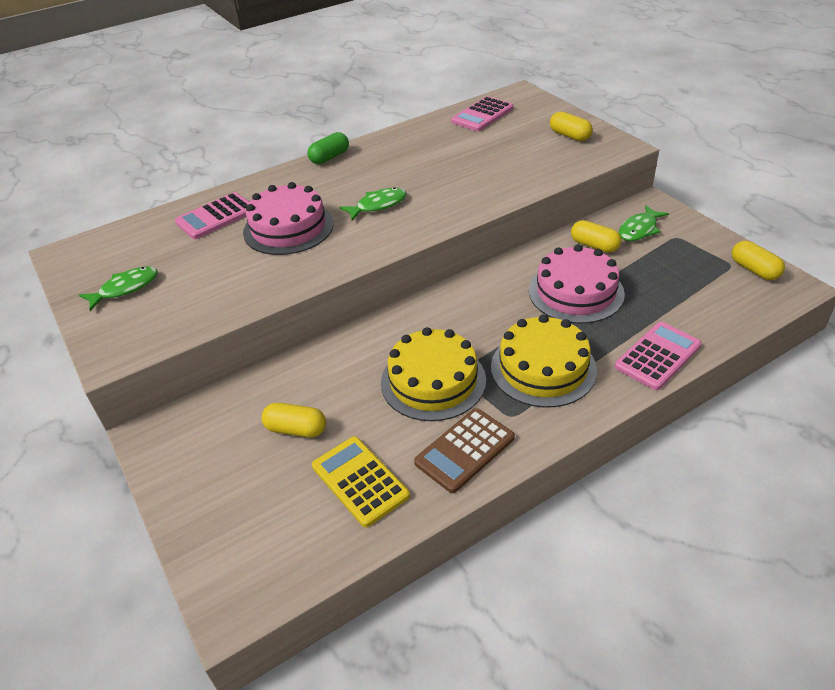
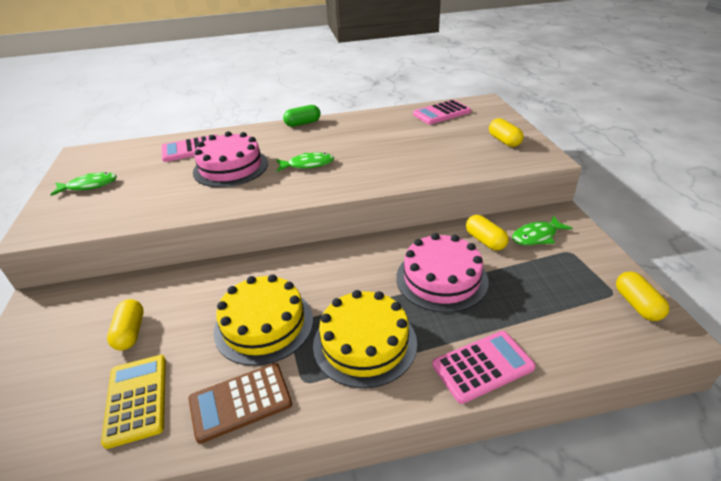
camera: 20 degrees right, 5 degrees down
yellow capsule [262,403,326,437] -> yellow capsule turned 45 degrees clockwise [107,299,144,351]

